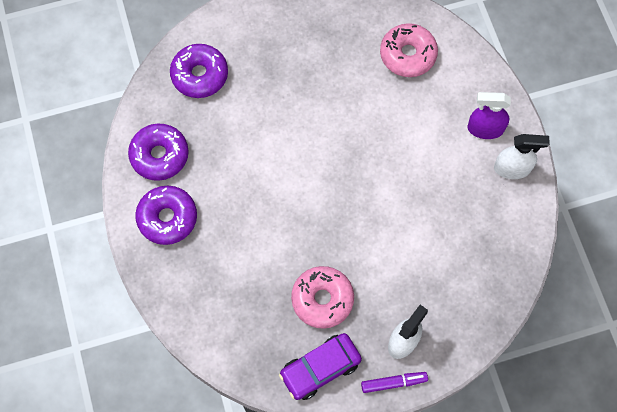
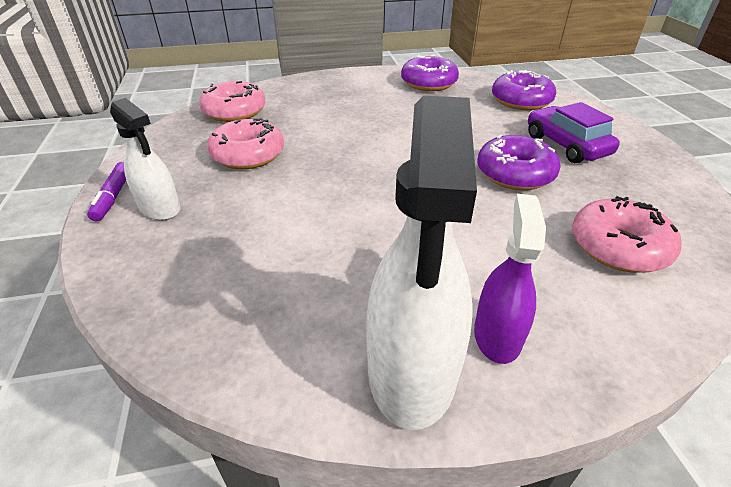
camera: 95 degrees right, 30 degrees down
purple donut [135,186,197,245] -> purple donut moved to [477,135,561,190]
purple car [279,333,362,400] -> purple car moved to [528,102,620,163]
white spray bottle [494,134,550,179] -> white spray bottle [366,96,477,430], size x1.72
none -> pink donut [199,81,265,122]

